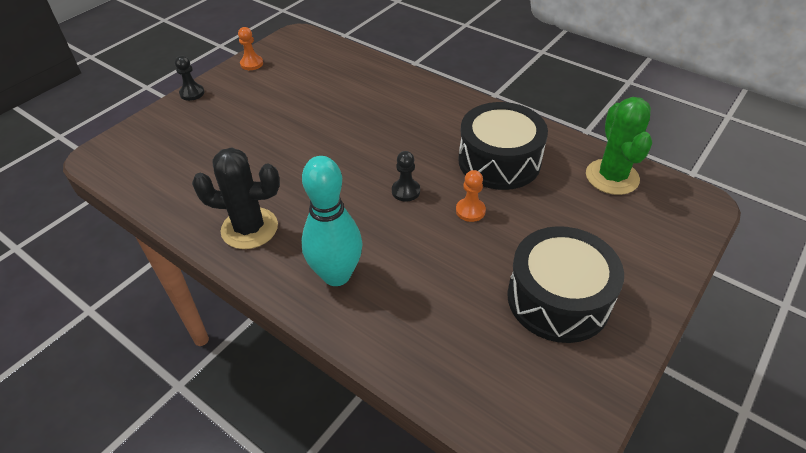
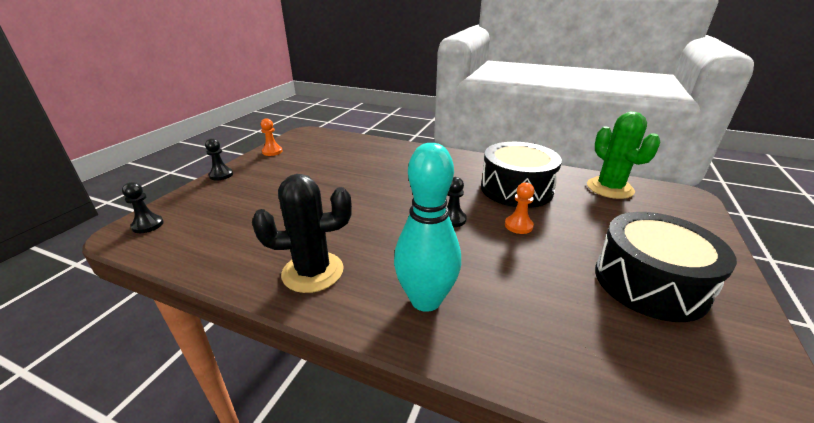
camera: 15 degrees left, 15 degrees down
none -> black pawn [122,182,164,233]

